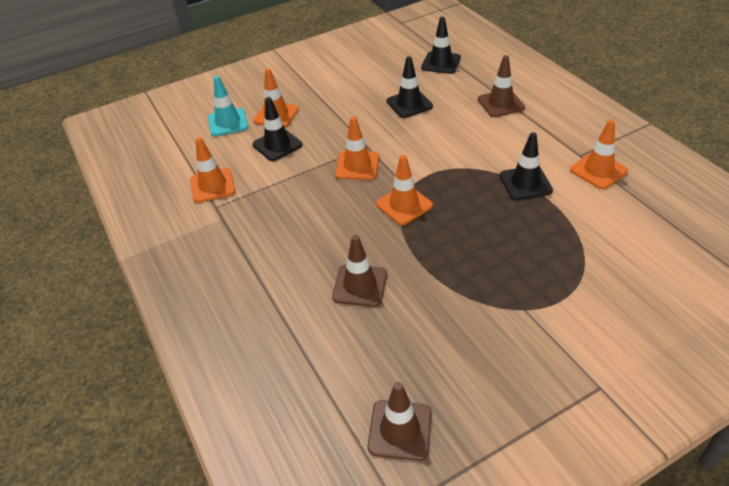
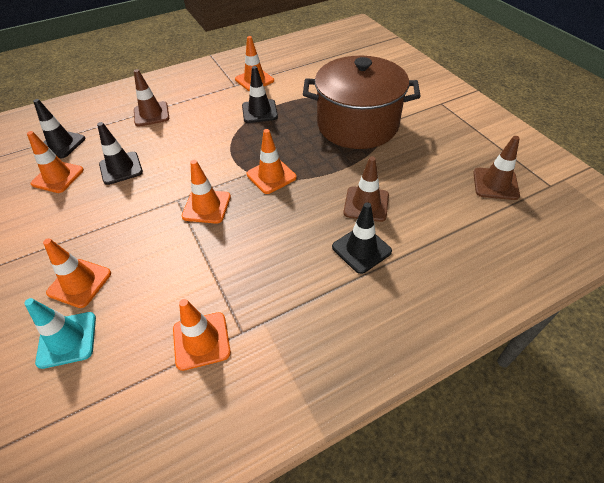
camera: 90 degrees left, 5 degrees up
black traffic cone [252,97,302,161] -> black traffic cone moved to [332,202,392,274]
none -> orange traffic cone [27,131,84,193]
none -> brown pot [303,56,421,149]

